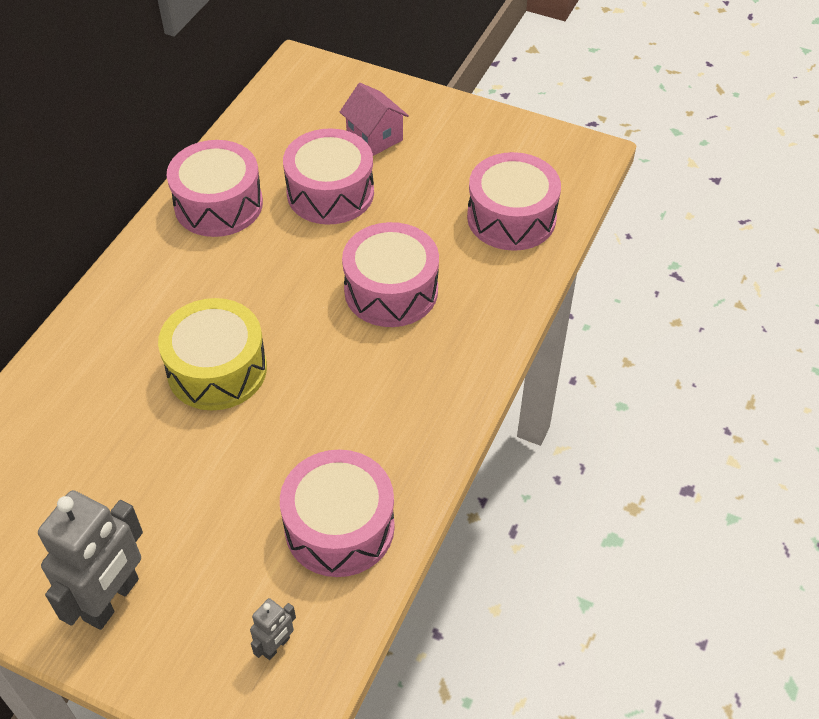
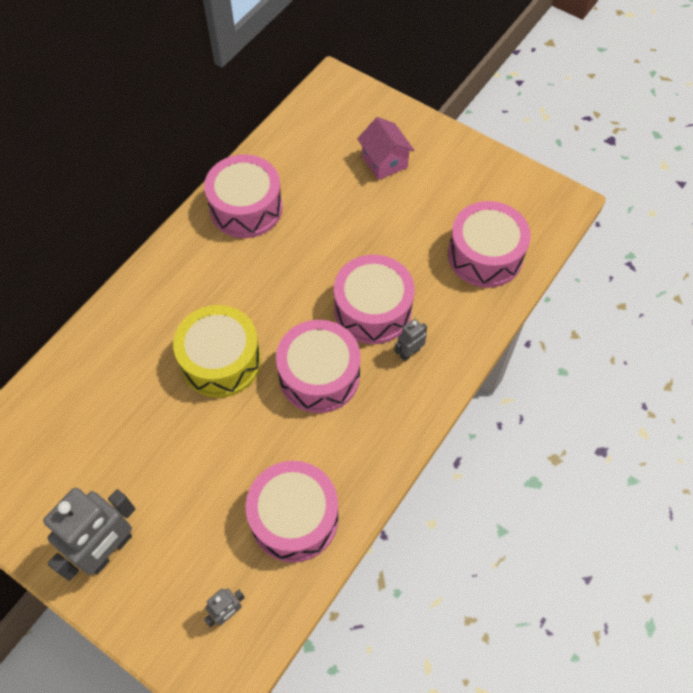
camera: 10 degrees right, 10 degrees up
pink drum [283,128,374,225] -> pink drum moved to [276,320,361,413]
none -> grey robot [394,319,427,361]

